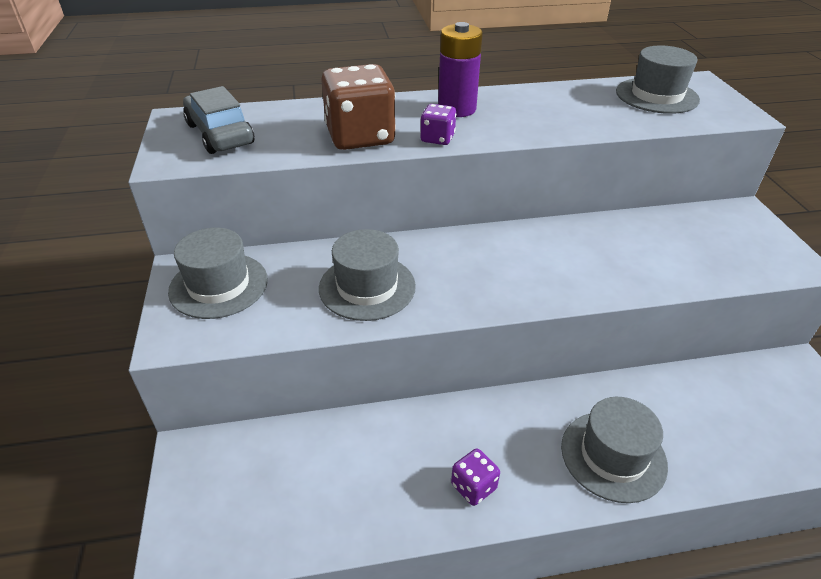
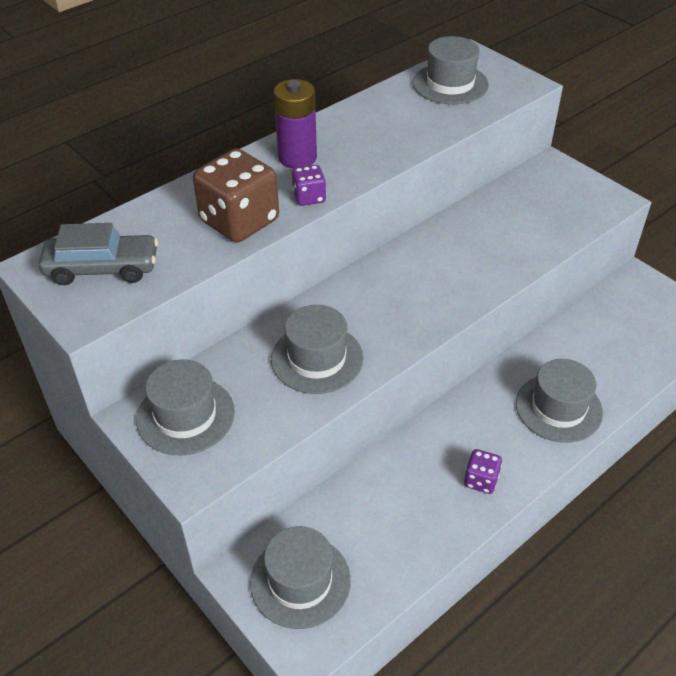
camera: 30 degrees left, 5 degrees up
grey car [183,86,254,154] -> grey car turned 150 degrees clockwise [39,223,158,285]
none -> grey hat [250,526,351,629]

